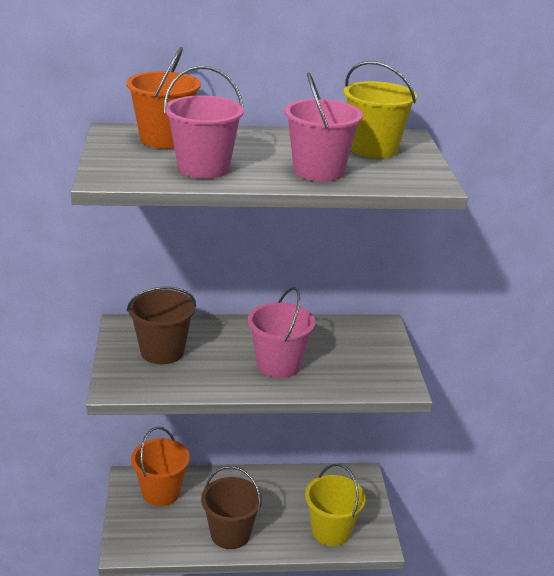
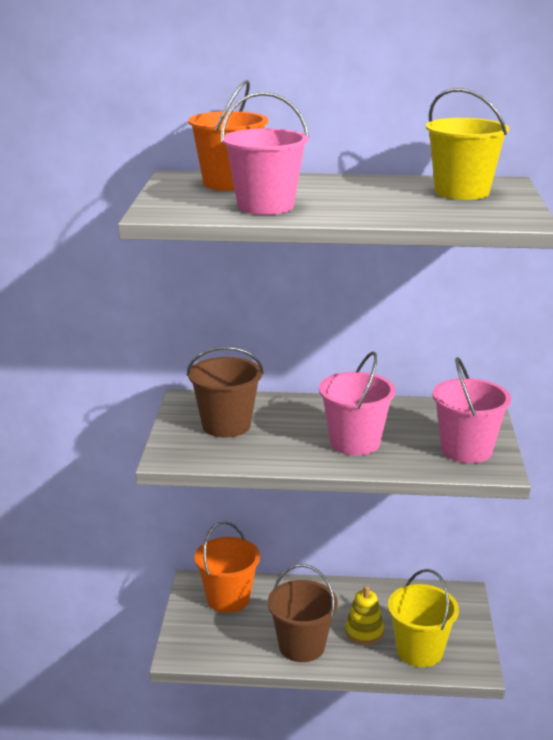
camera: 10 degrees right, 5 degrees down
pink bucket [284,72,363,182] -> pink bucket moved to [432,357,511,463]
none -> yellow stacking toy [345,586,384,645]

